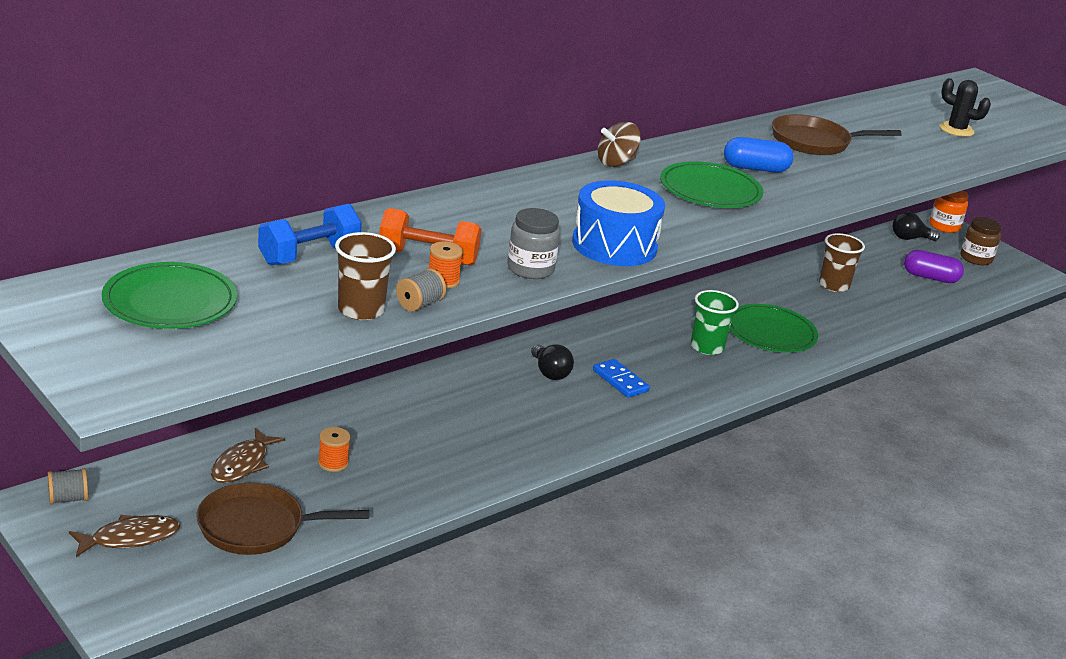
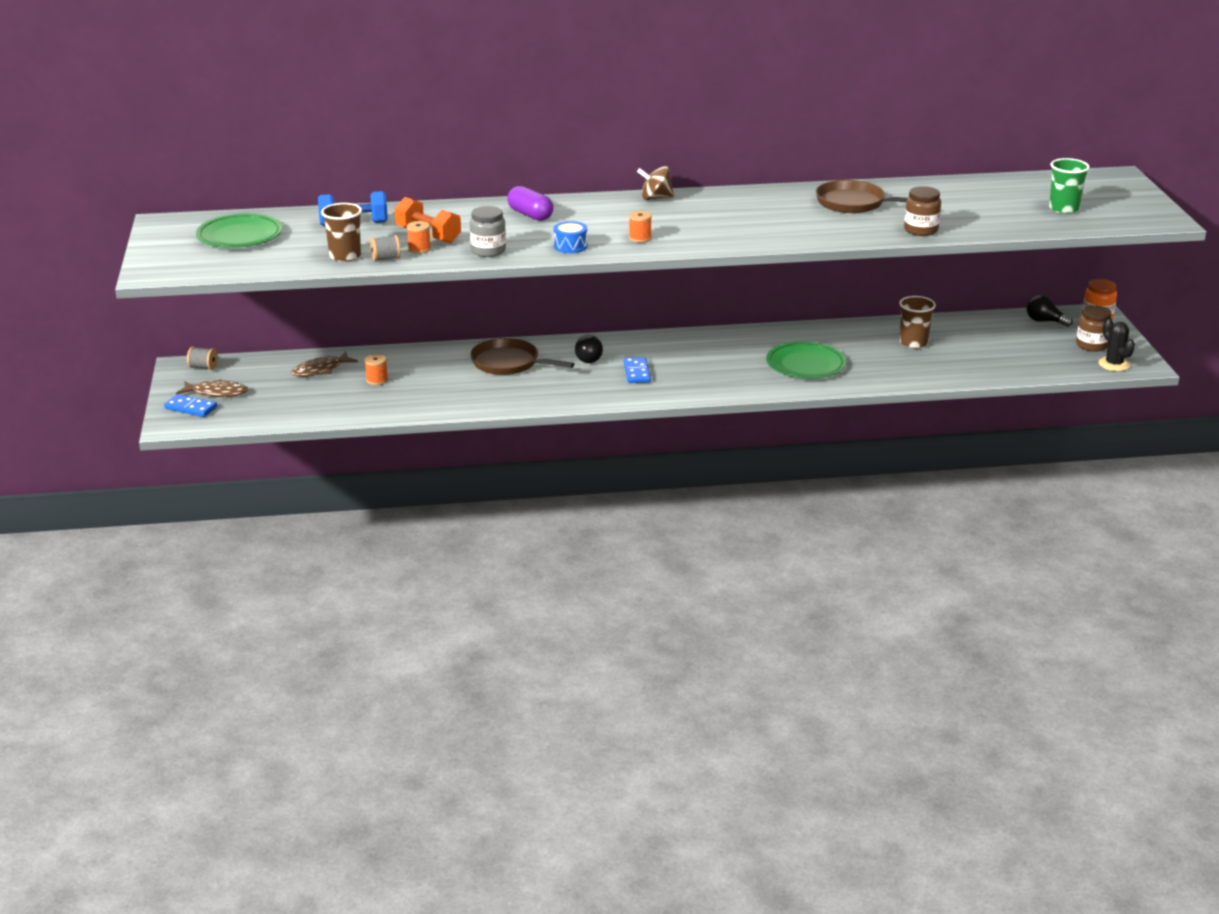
camera: 35 degrees right, 0 degrees up
brown pan [196,483,369,555] -> brown pan moved to [470,338,574,375]
blue drum [572,180,665,266] -> blue drum [553,221,587,253], size x0.52
green plate [660,161,763,208] -> none
green cup [691,290,739,355] -> green cup moved to [1049,158,1090,214]
blue capsule [724,137,793,173] -> none
purple capsule [904,250,964,283] -> purple capsule moved to [507,186,554,221]
black cactus [940,78,991,137] -> black cactus moved to [1099,318,1135,371]
none -> blue domino [164,394,217,417]
none -> orange spool [629,211,652,243]
none -> brown jar [904,186,941,236]

